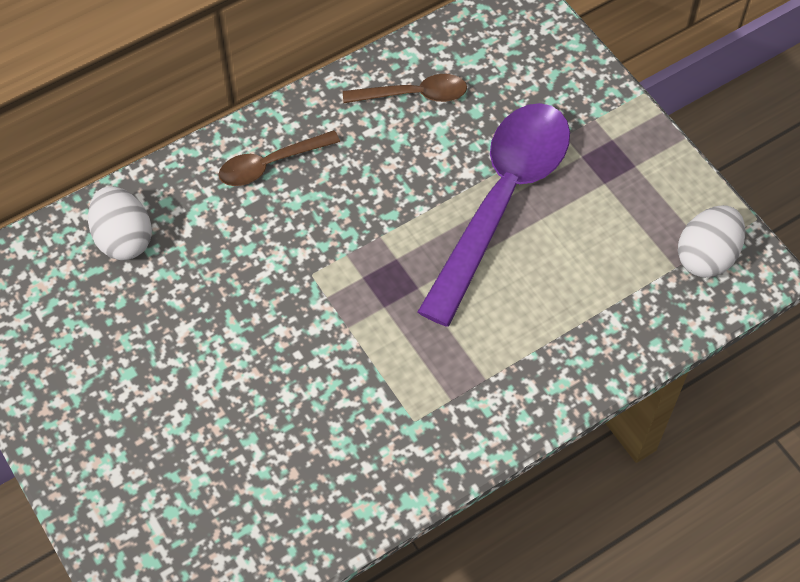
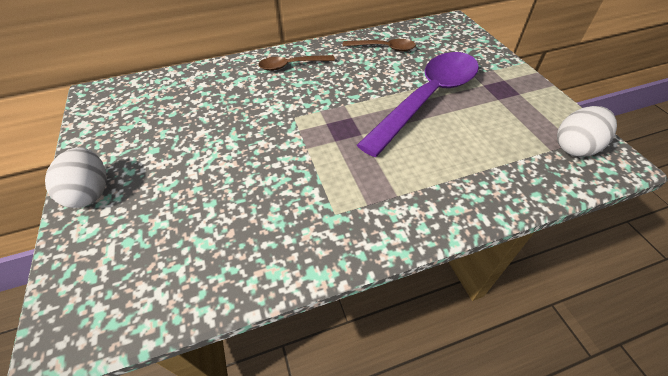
camera: 15 degrees right, 10 degrees down
white egg [88,186,152,260] -> white egg moved to [45,147,107,208]

